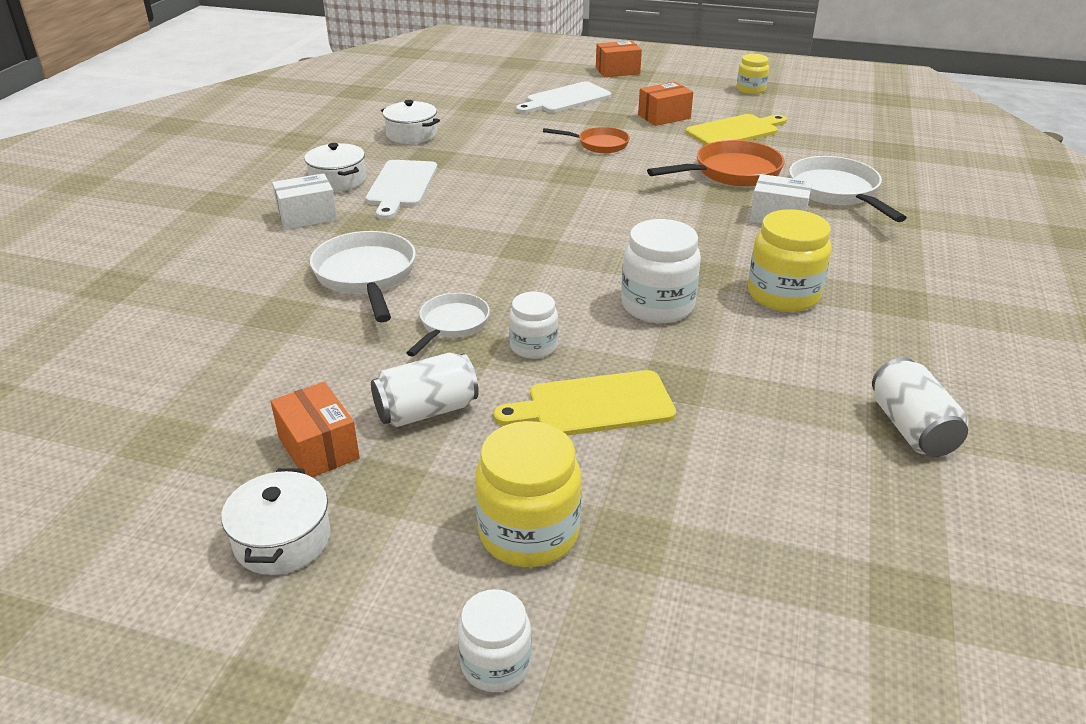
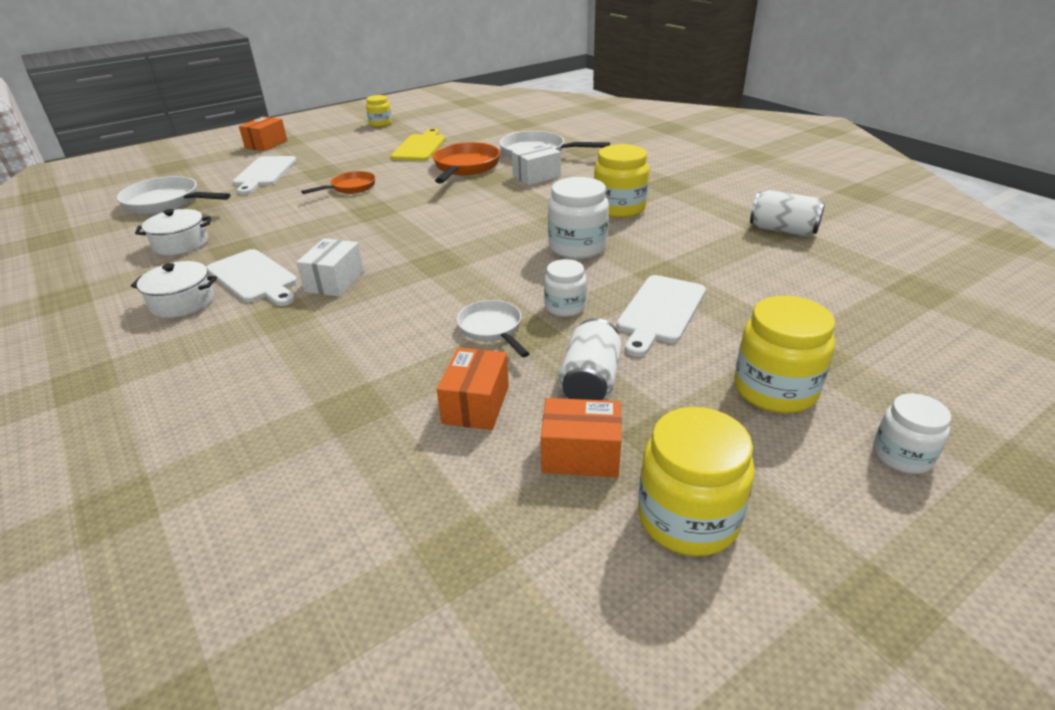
camera: 50 degrees left, 0 degrees up
white pot [221,468,331,575] -> yellow jar [638,407,755,556]
white box [272,173,337,230] -> white box moved to [296,238,364,297]
white pan [310,231,416,322] -> white pan moved to [117,176,230,215]
yellow cutting board [494,370,676,436] -> white cutting board [617,275,706,357]
orange box [638,82,693,126] -> orange box moved to [437,348,509,430]

